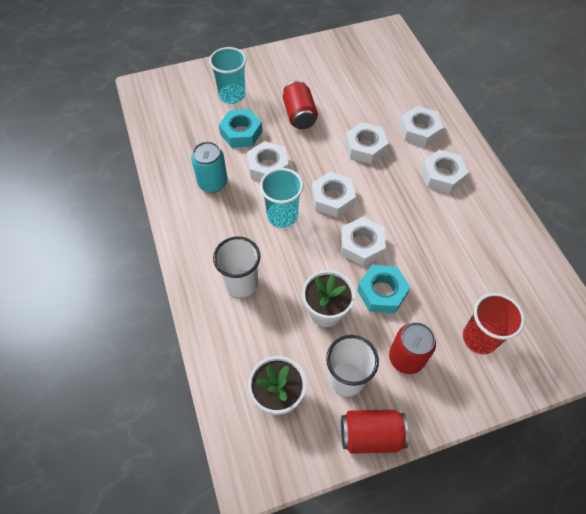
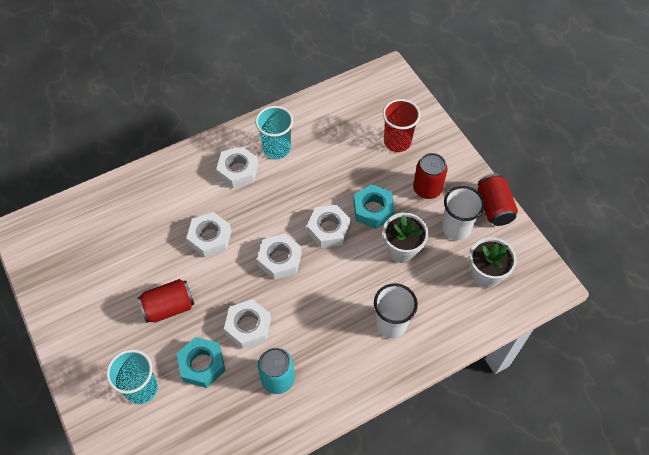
camera: 100 degrees left, 0 degrees up
turquoise cup [260,168,303,228] -> turquoise cup moved to [255,106,293,159]
white nut [400,106,444,147] -> none

